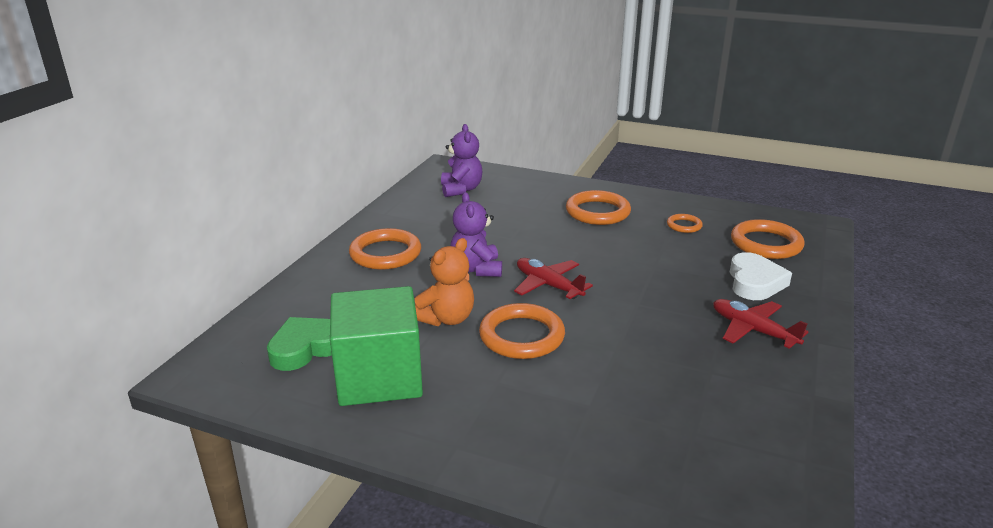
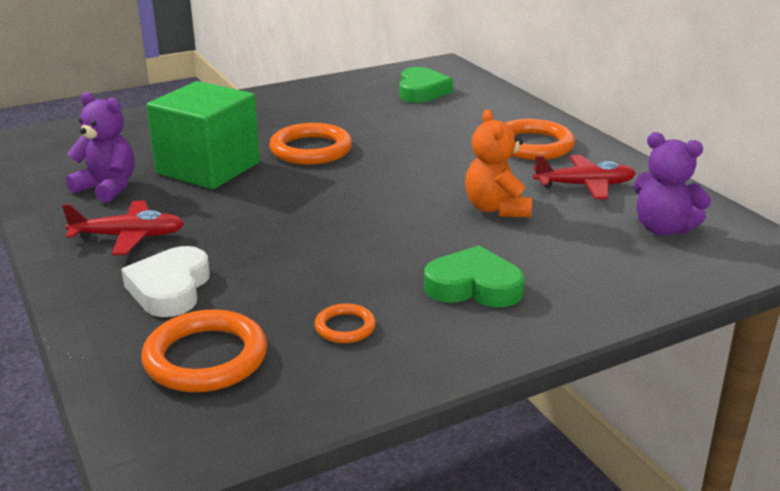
camera: 130 degrees right, 0 degrees up
green cube [330,286,423,406] -> green cube moved to [146,81,260,189]
orange teddy bear [415,238,474,326] -> orange teddy bear moved to [465,109,532,217]
purple teddy bear [450,192,502,277] -> purple teddy bear moved to [66,92,134,203]
red plane [514,258,593,299] -> red plane moved to [533,155,636,199]
orange ring [566,190,631,225] -> green heart [424,246,524,307]
white heart [730,252,792,300] -> white heart turned 45 degrees clockwise [121,246,210,317]

